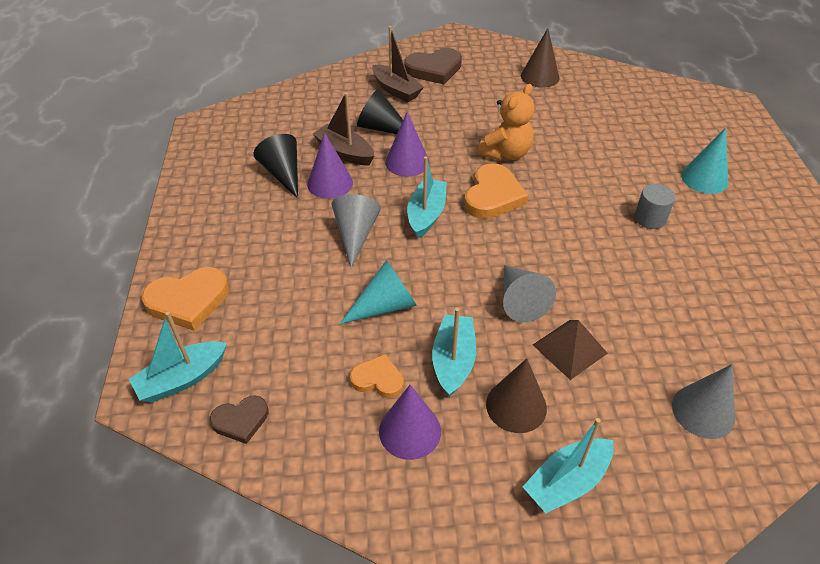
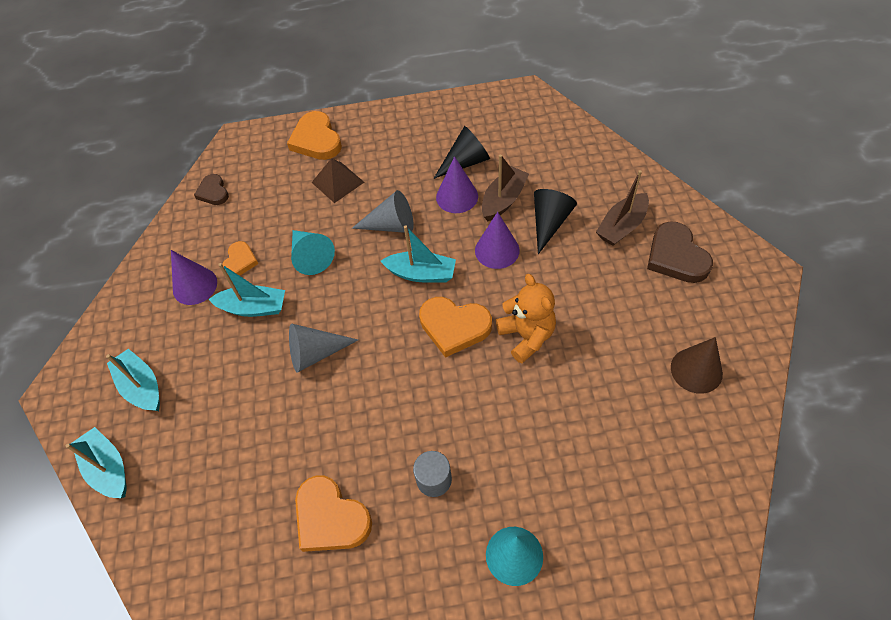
camera: 90 degrees right, 10 degrees up
turquoise boat [129,312,227,402] -> turquoise boat moved to [66,427,127,498]
orange teddy bear [478,84,534,161] -> orange teddy bear turned 150 degrees counterclockwise [496,274,556,364]
brown cone [486,358,547,433] -> none
brown pyramid [533,320,608,380] -> brown pyramid moved to [311,159,364,203]
grey cone [672,364,735,439] -> none
none -> orange heart [295,475,372,552]

